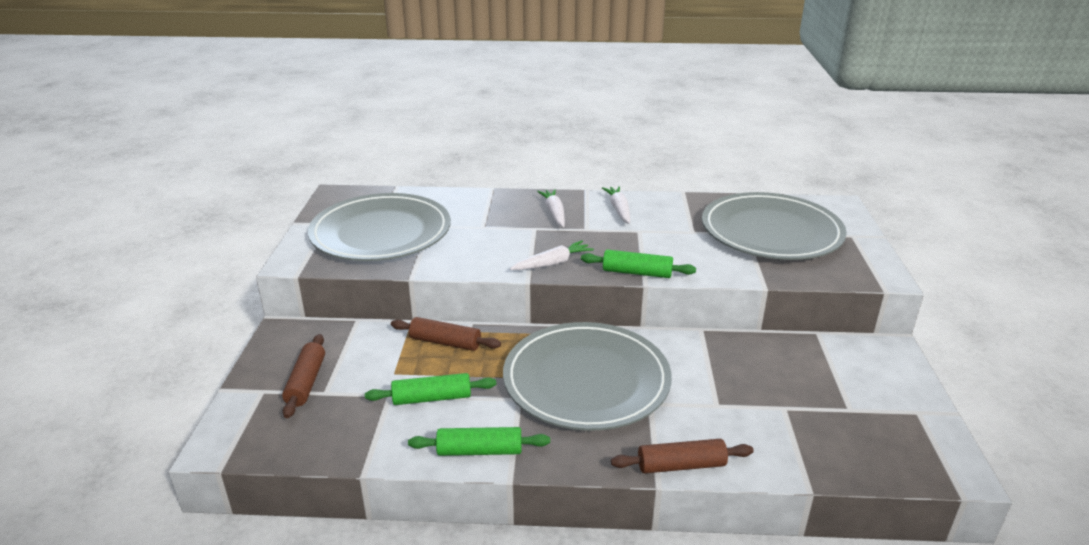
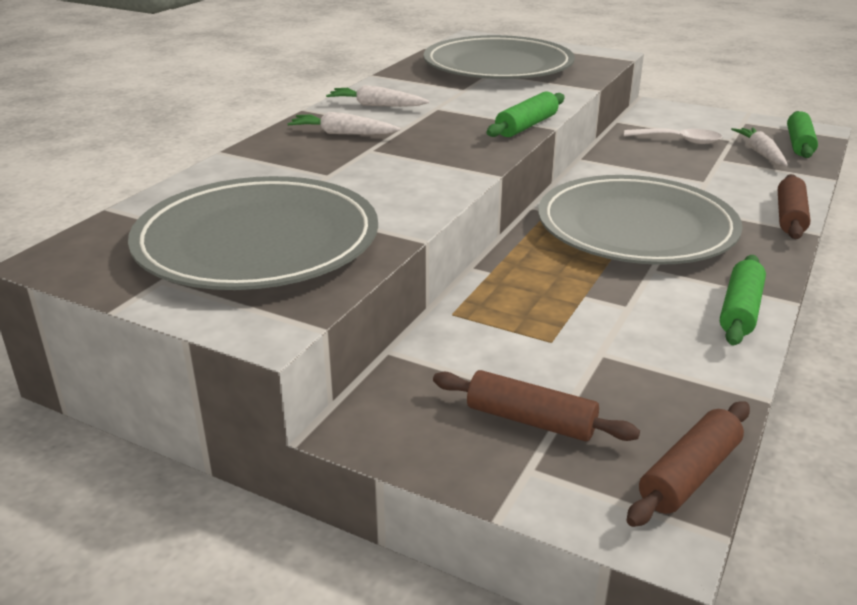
camera: 65 degrees left, 0 degrees up
green rolling pin [365,373,496,405] -> green rolling pin moved to [787,111,818,158]
brown rolling pin [391,317,501,351] -> brown rolling pin moved to [627,401,750,527]
white carrot [510,240,594,270] -> white carrot moved to [731,127,788,166]
none -> white spoon [624,128,722,144]

